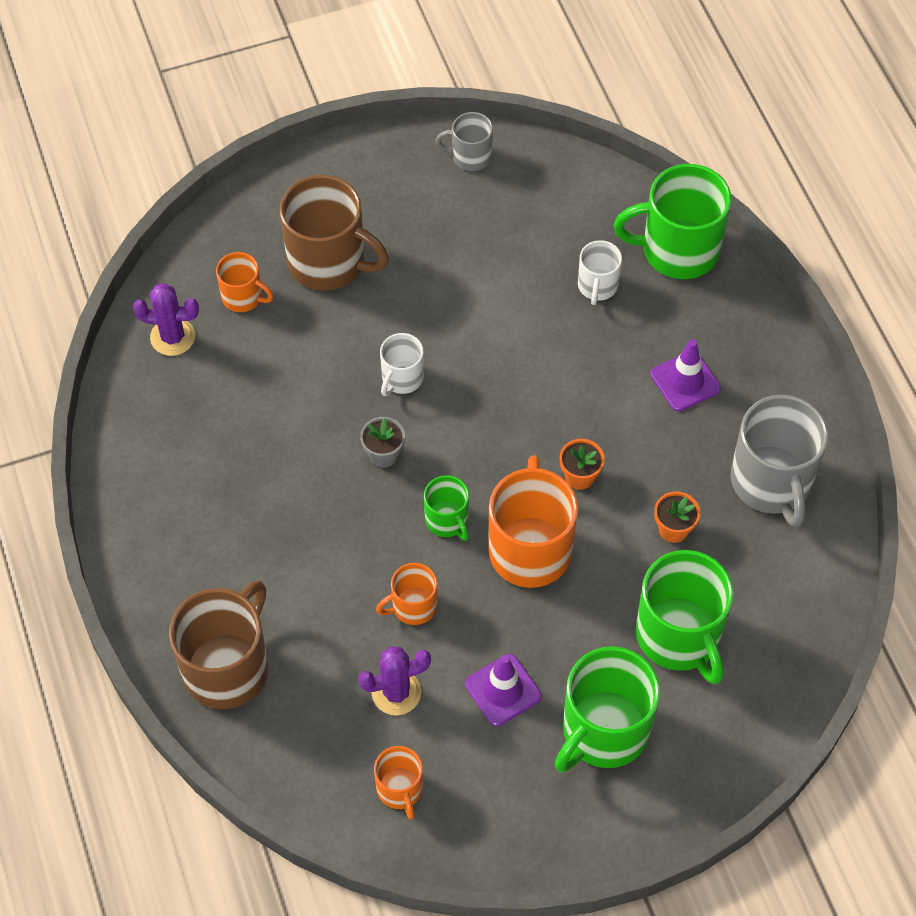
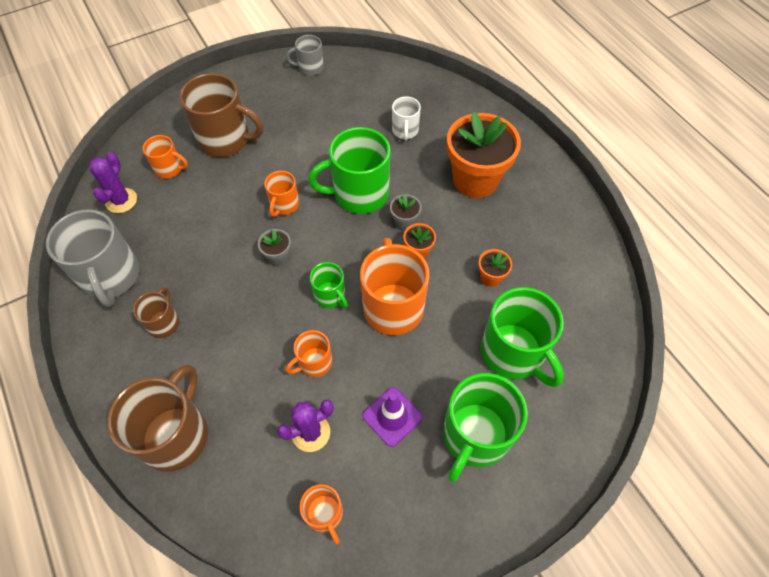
camera: 10 degrees left, 0 degrees up
purple cactus [133,283,199,356] -> purple cactus turned 75 degrees counterclockwise [90,152,137,213]
white mug [380,333,424,396] -> orange mug [264,171,299,217]
green mug [613,164,731,279] -> green mug moved to [308,127,390,214]
purple traffic cone [650,339,721,411] -> orange flower pot [447,112,521,198]
grey mug [730,395,828,527] -> grey mug moved to [46,209,140,307]
none -> brown mug [133,287,179,338]
none -> grey flower pot [390,194,421,231]

